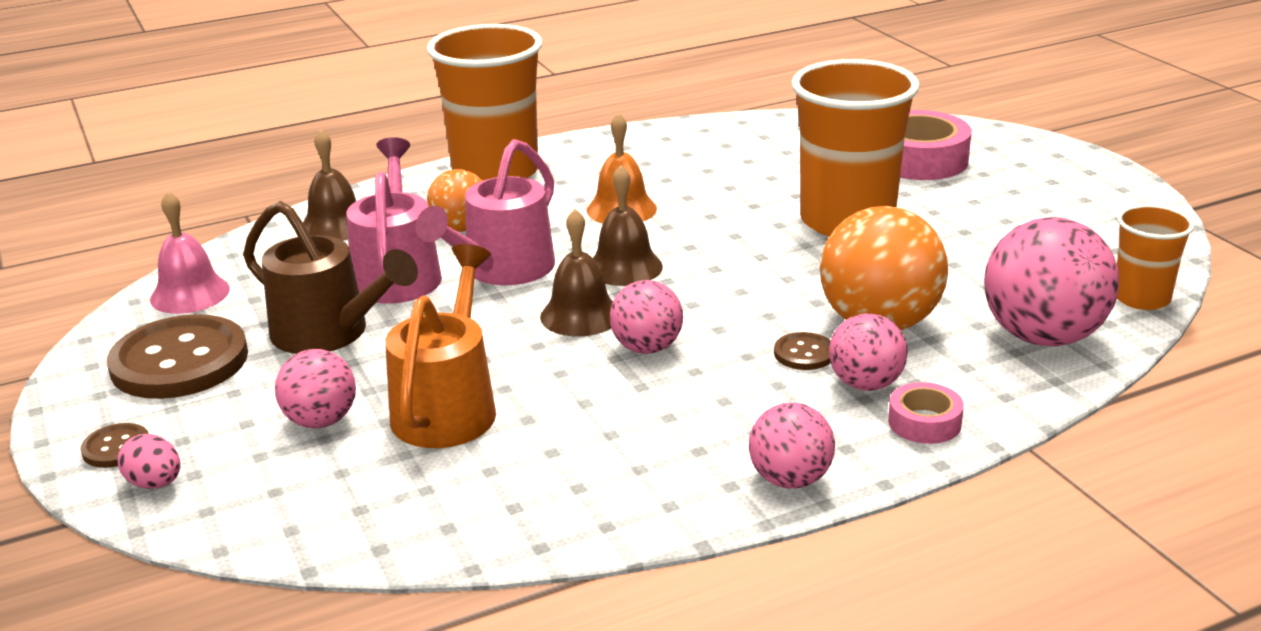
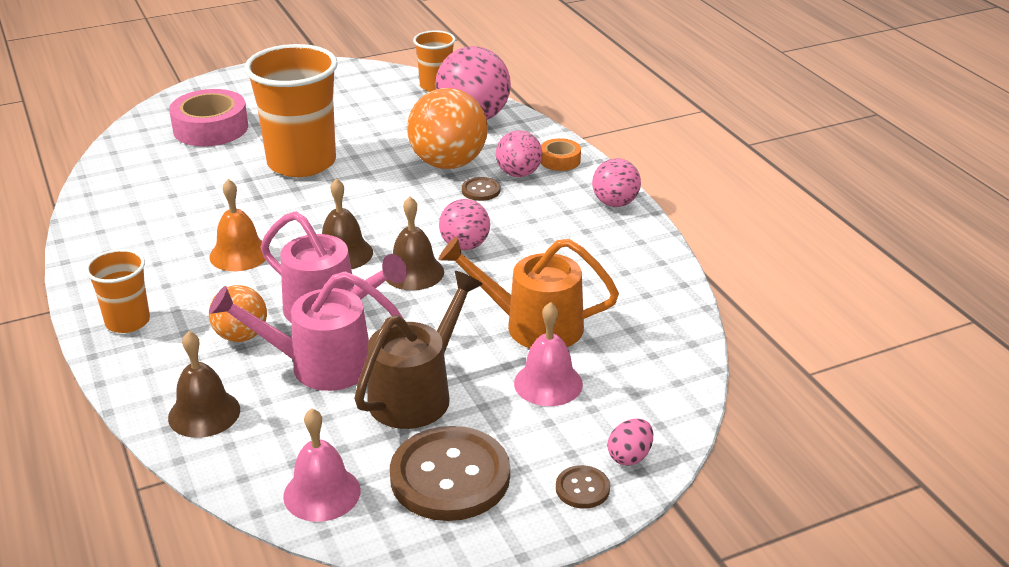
camera: 90 degrees left, 5 degrees up
pink ball [275,349,356,428] -> pink bell [514,302,583,406]
orange cup [427,24,543,181] -> orange cup [85,249,150,333], size x0.53
pink tape [888,382,964,444] -> orange tape [541,138,581,171]

